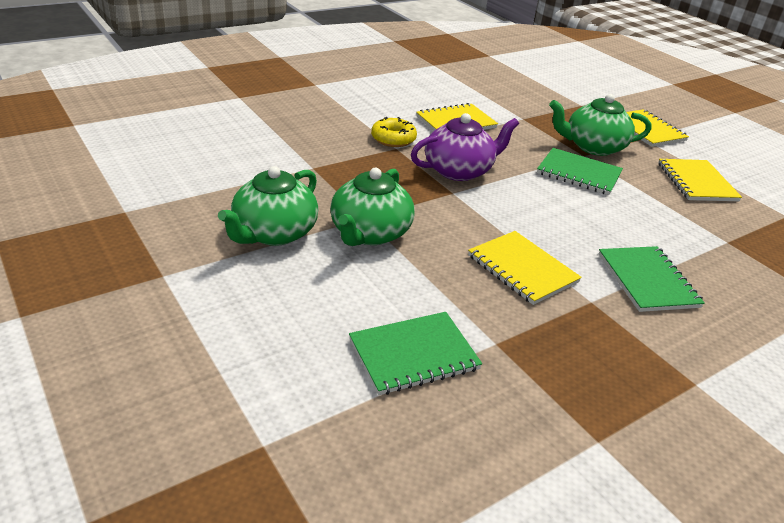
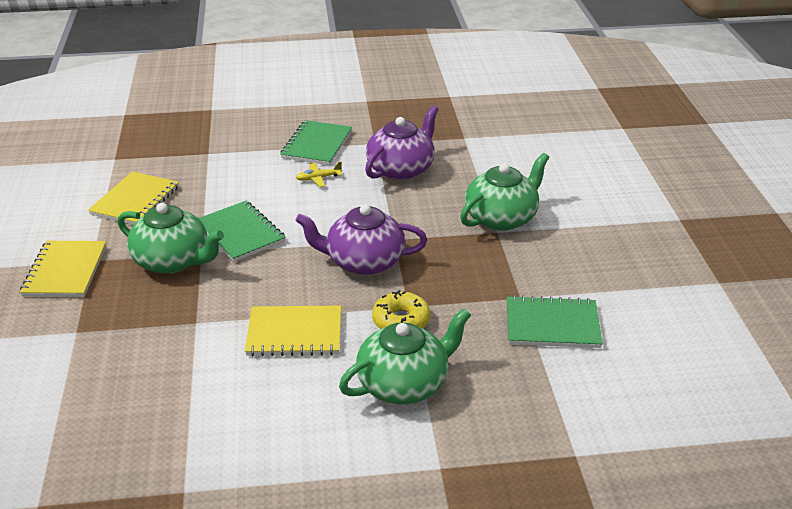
camera: 150 degrees left, 0 degrees up
green teapot [218,166,318,246] -> green teapot moved to [339,308,471,404]
green notebook [349,312,482,395] -> green notebook moved to [507,295,603,348]
yellow notebook [468,231,582,305] -> purple teapot [365,106,438,180]
none -> yellow plane [296,162,342,187]

